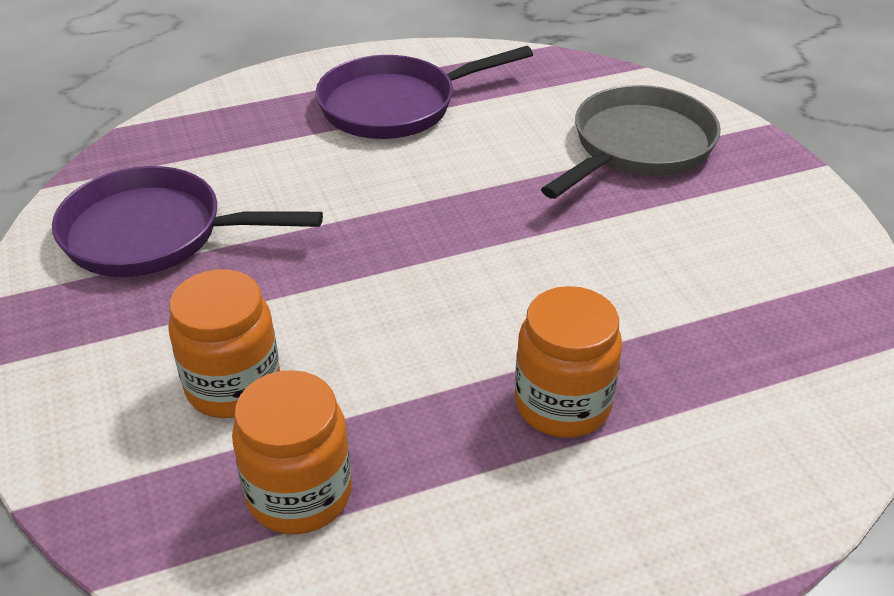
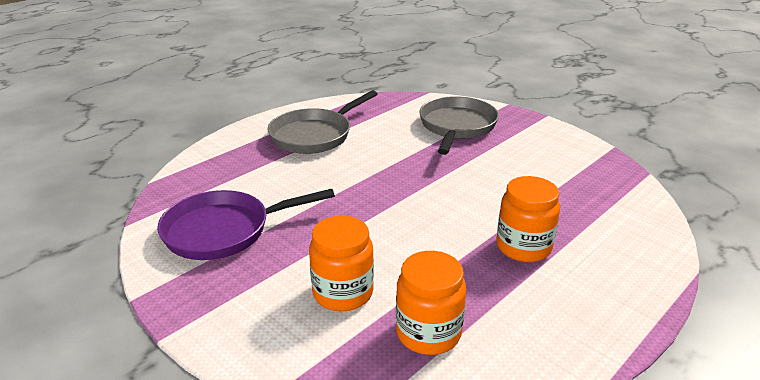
camera: 25 degrees left, 10 degrees down
purple pan [315,46,533,139] -> grey pan [268,90,378,154]

